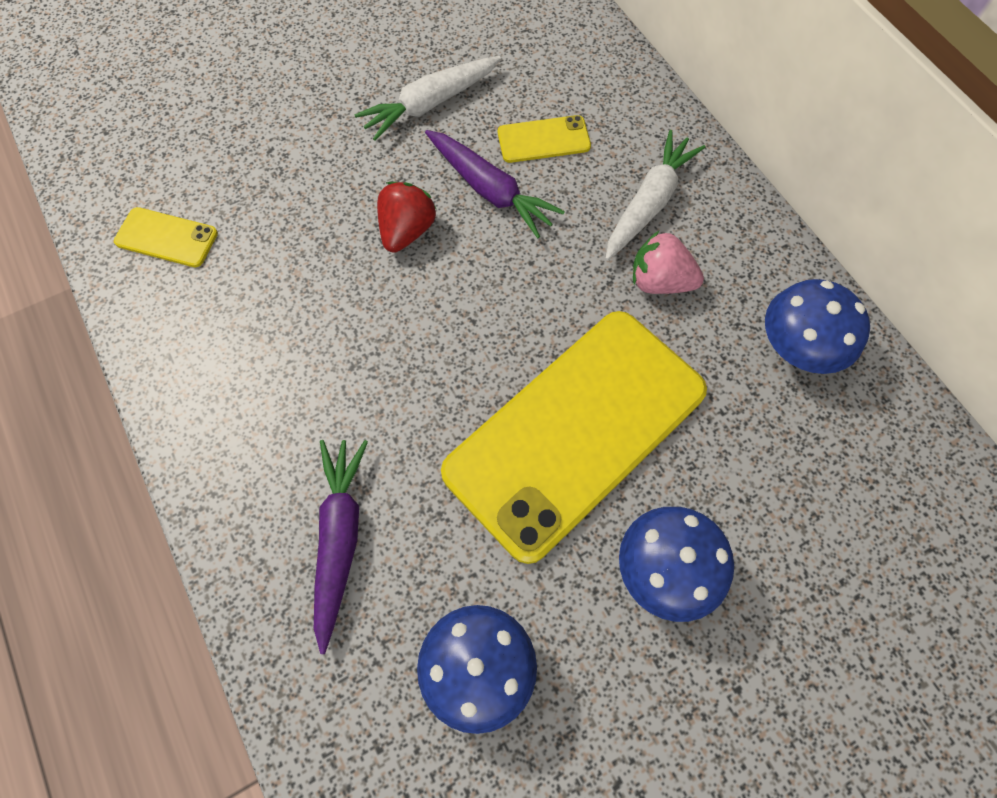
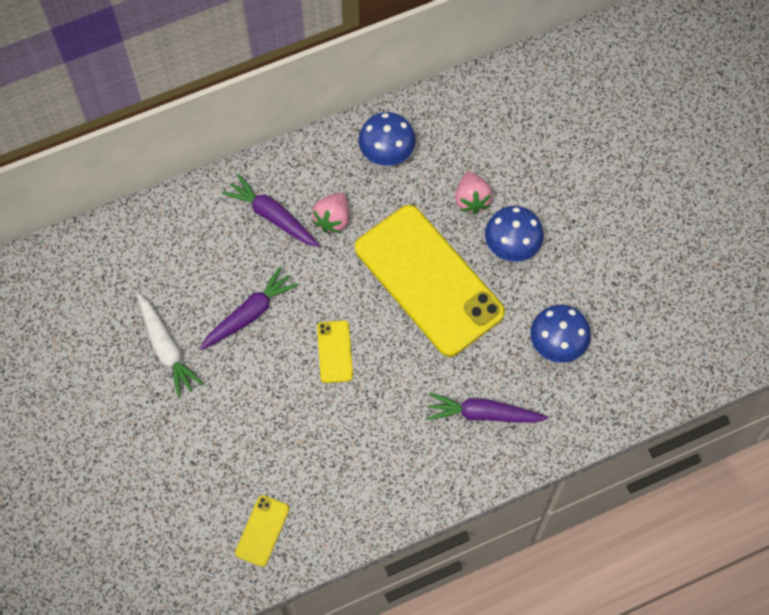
camera: 85 degrees left, 0 degrees up
red strawberry [377,182,436,253] -> none
yellow phone [498,115,591,163] -> yellow phone moved to [317,320,353,383]
white carrot [605,130,705,261] -> purple carrot [222,174,320,247]
none -> pink strawberry [455,172,493,214]

